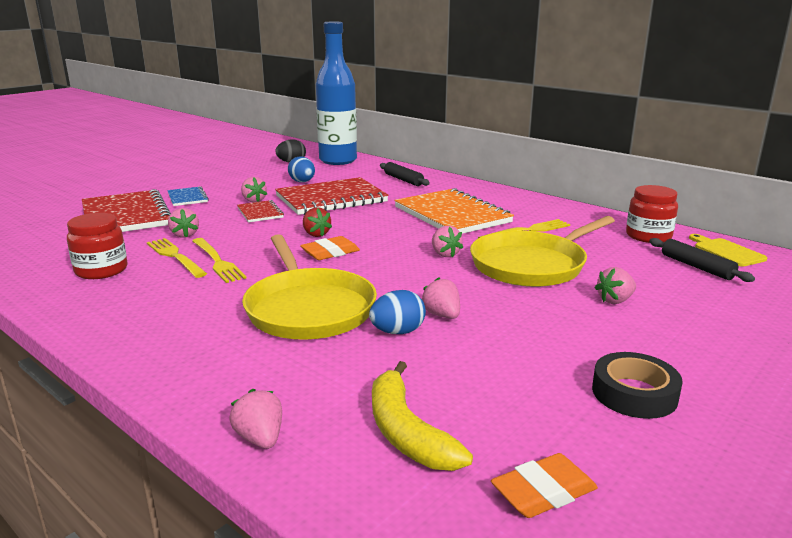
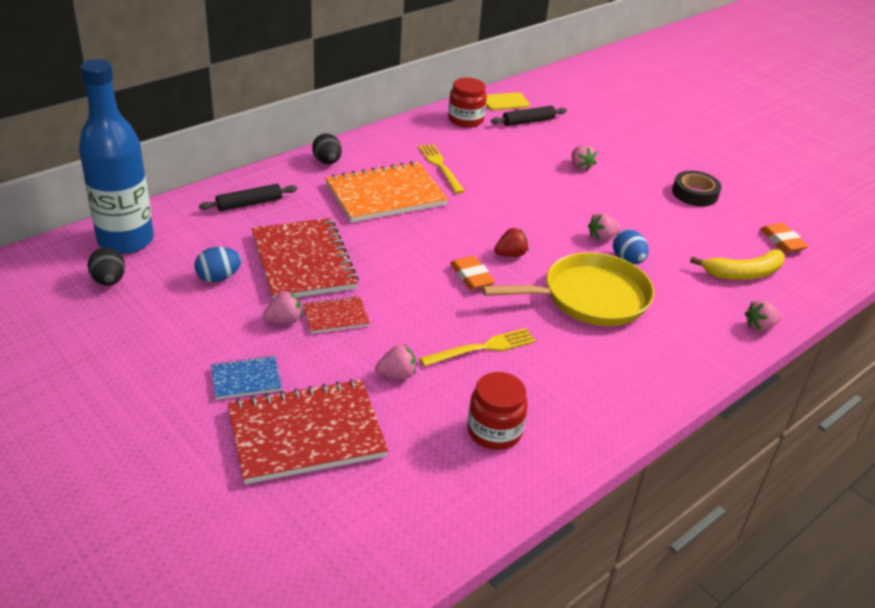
camera: 85 degrees left, 15 degrees up
yellow fork [147,238,207,278] -> none
red strawberry [303,207,332,237] -> red strawberry moved to [494,228,529,257]
pink strawberry [432,226,463,257] -> none
yellow pan [470,216,615,287] -> none
none -> black egg [312,133,342,164]

